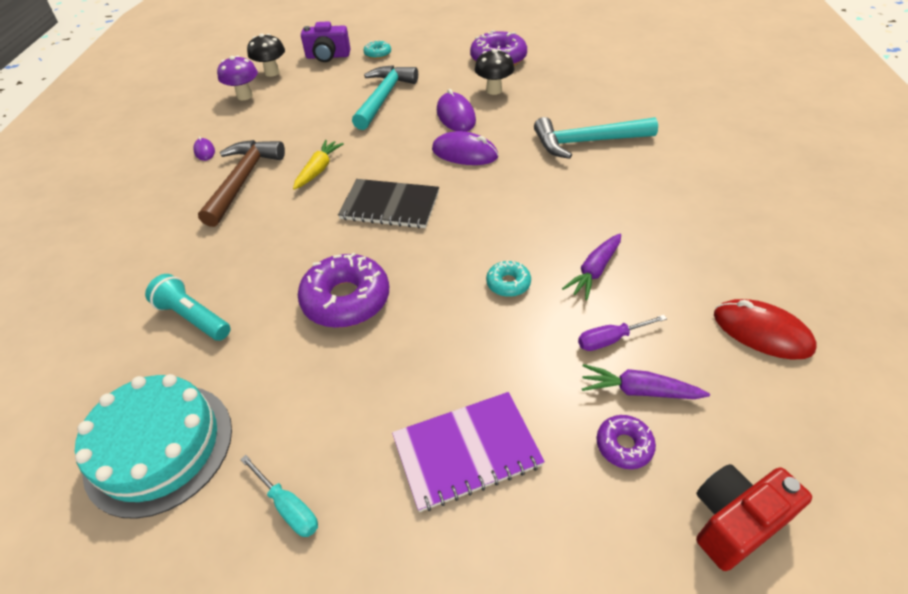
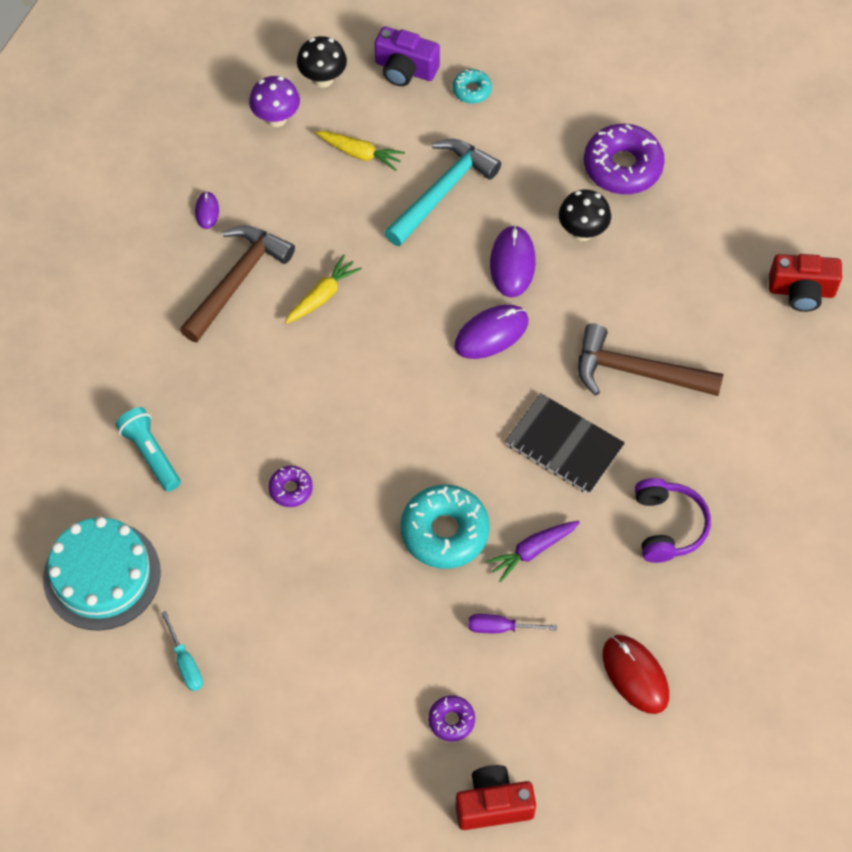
camera: 20 degrees right, 15 degrees up
purple donut [298,253,389,328] -> purple donut [268,466,313,507], size x0.50
black notebook [338,179,439,228] -> black notebook moved to [505,393,625,494]
purple notebook [392,392,545,512] -> none
purple mouse [432,131,498,165] -> purple mouse turned 75 degrees counterclockwise [454,305,529,359]
turquoise donut [486,260,531,297] -> turquoise donut [401,485,490,569], size x1.98
turquoise hammer [534,117,658,159] -> brown hammer [578,323,723,396]
purple carrot [582,364,710,399] -> none
none -> yellow carrot [315,131,405,171]
none -> purple headphones [635,478,711,563]
none -> red camera [769,254,842,312]

